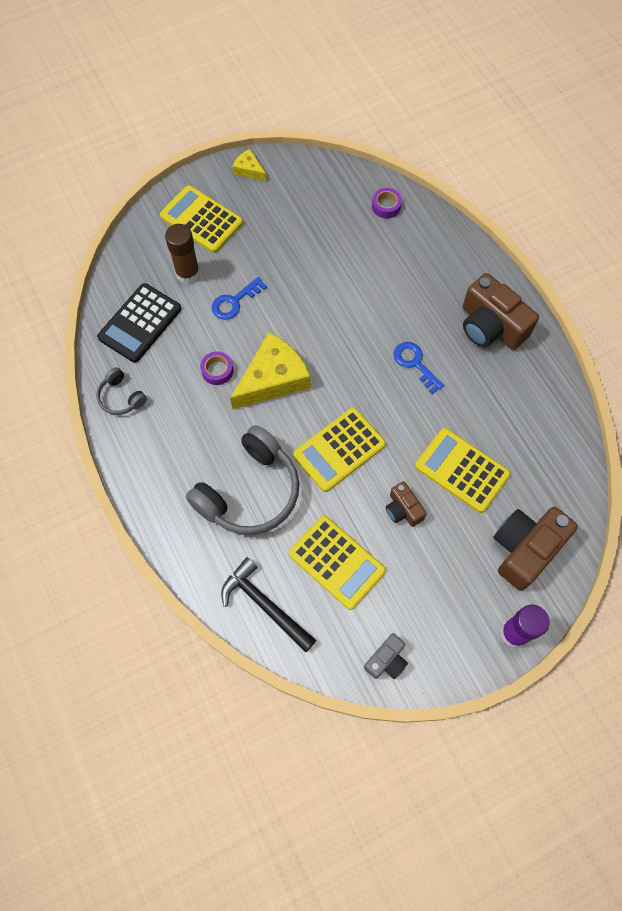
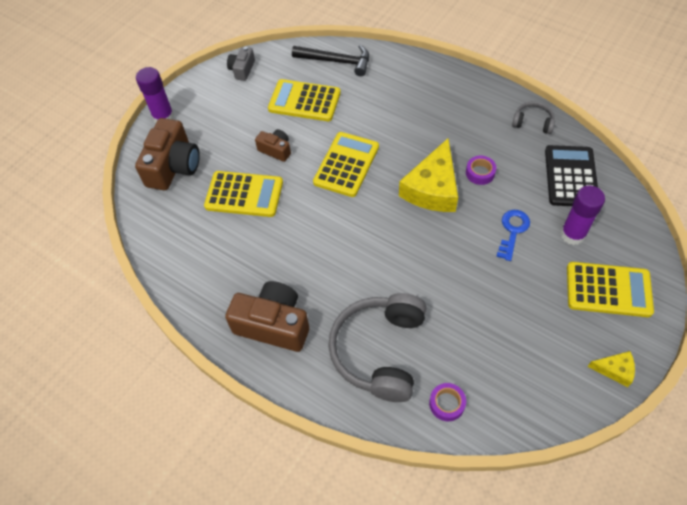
camera: 155 degrees right, 10 degrees down
brown glue stick [165,224,200,284] -> purple glue stick [560,186,605,245]
grey headphones [186,425,299,535] -> grey headphones moved to [329,293,426,402]
blue key [394,342,444,394] -> none

